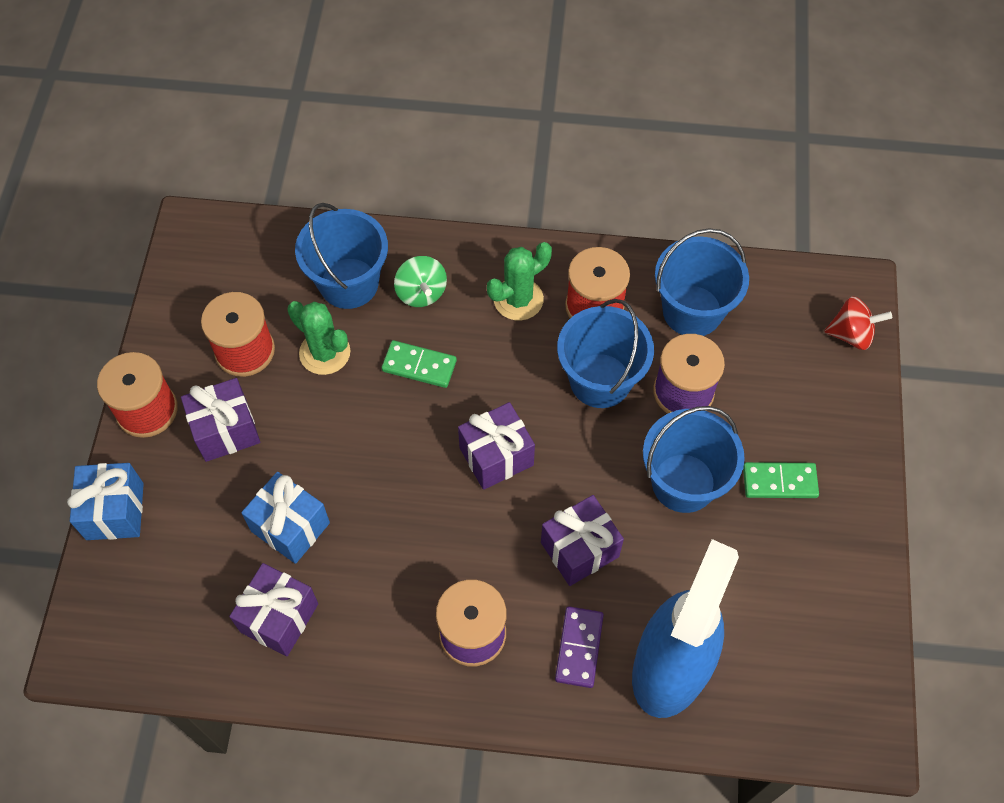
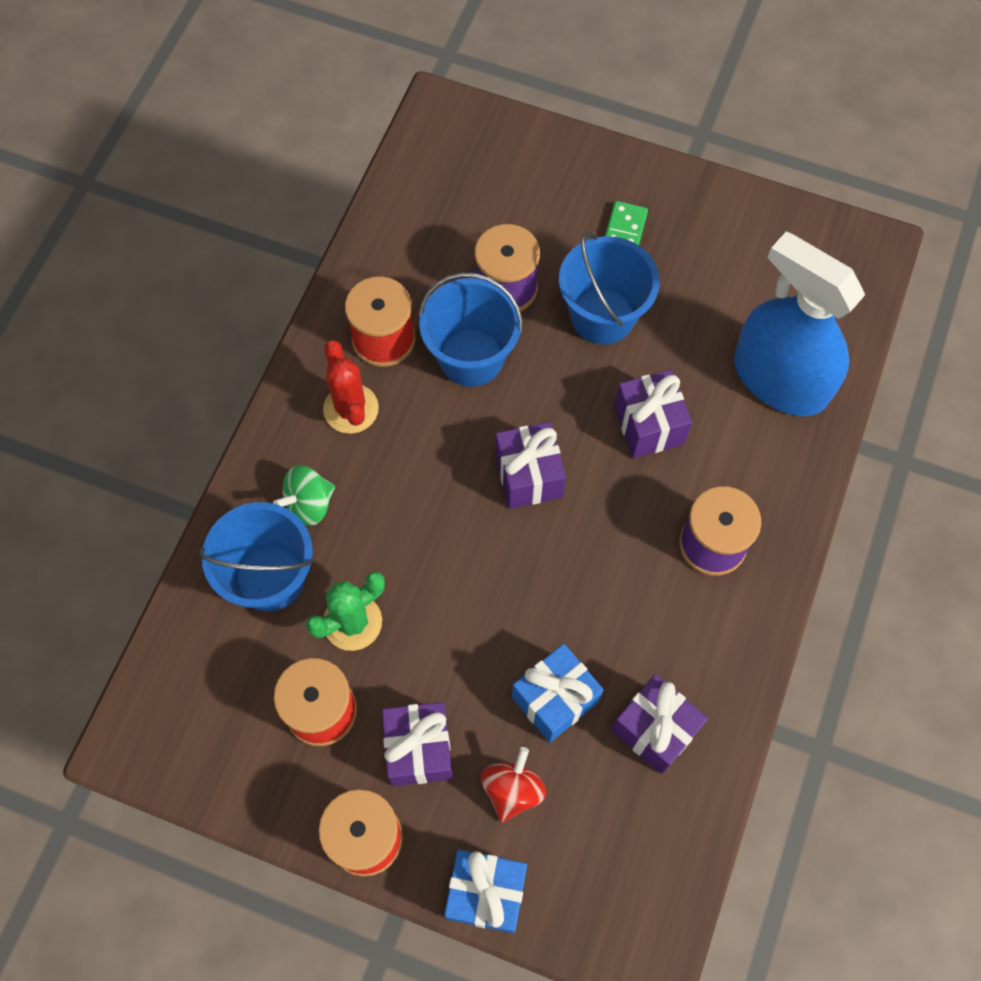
camera: 75 degrees left, 5 degrees up
green domino [382,340,457,388] -> none
green spinning top [394,256,447,307] -> green spinning top turned 150 degrees clockwise [273,465,335,526]
green cactus [487,242,552,321] -> red cactus [323,340,379,434]
purple domino [555,606,604,688] -> none
blue bucket [655,228,749,336] -> none
red spinning top [824,296,892,350] -> red spinning top moved to [481,747,546,823]

